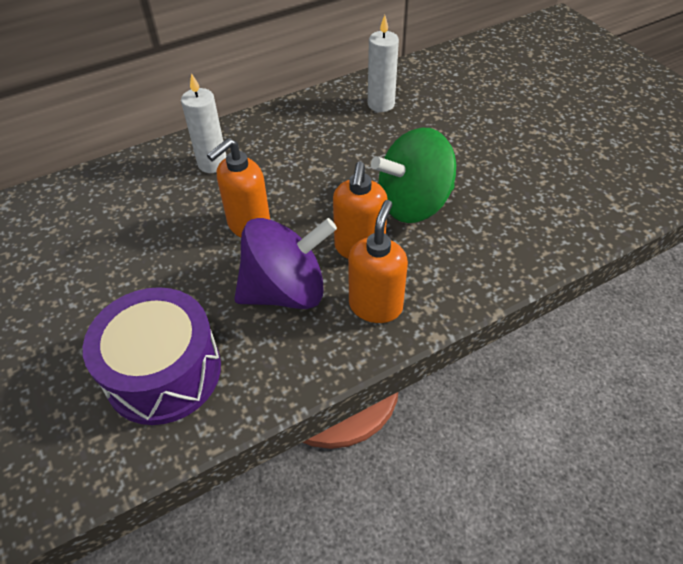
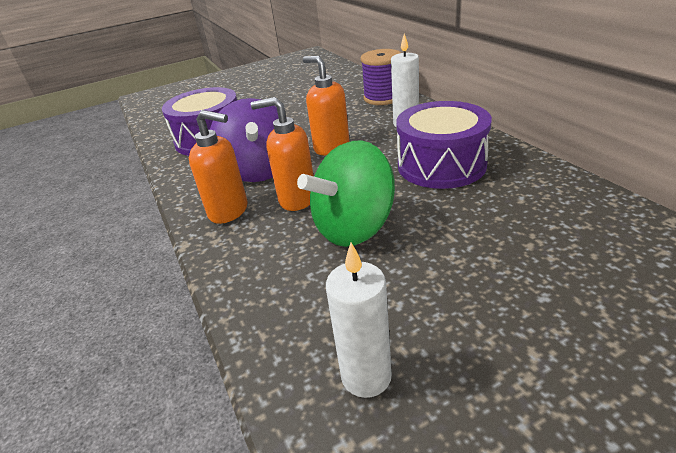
camera: 95 degrees right, 15 degrees down
white candle [368,15,399,112] -> white candle moved to [326,243,392,398]
green spinning top [371,128,456,223] -> green spinning top turned 105 degrees counterclockwise [297,140,395,247]
none -> purple spool [361,49,401,105]
none -> purple drum [396,101,492,189]

